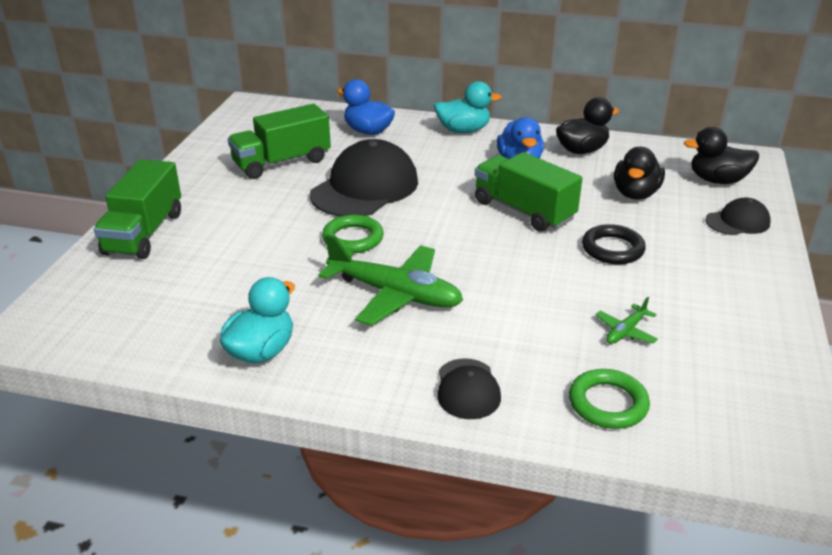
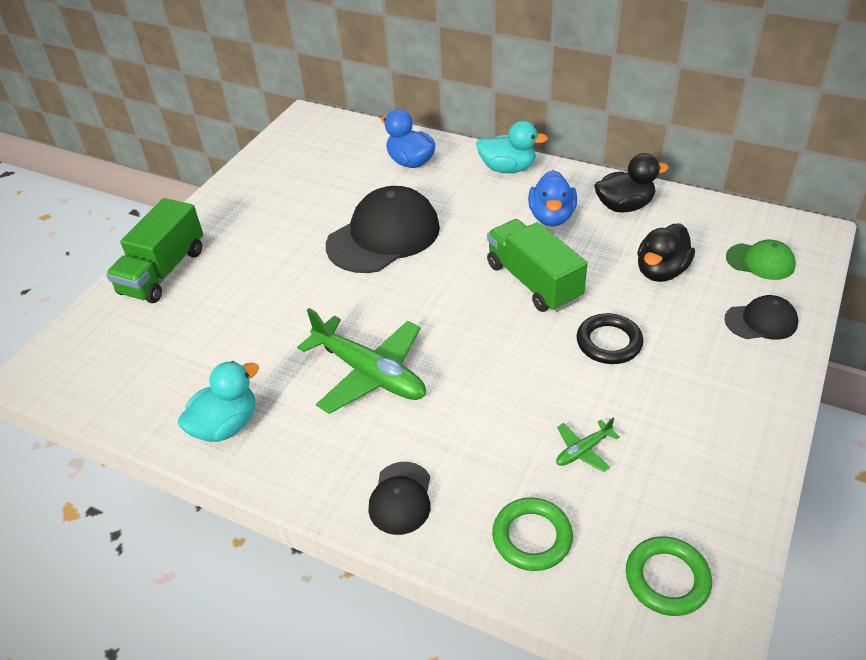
camera: 15 degrees right, 10 degrees up
green truck [228,104,331,179] -> none
green ring [322,215,384,253] -> green ring moved to [626,536,712,616]
black duck [684,127,759,184] -> green cap [726,239,796,280]

